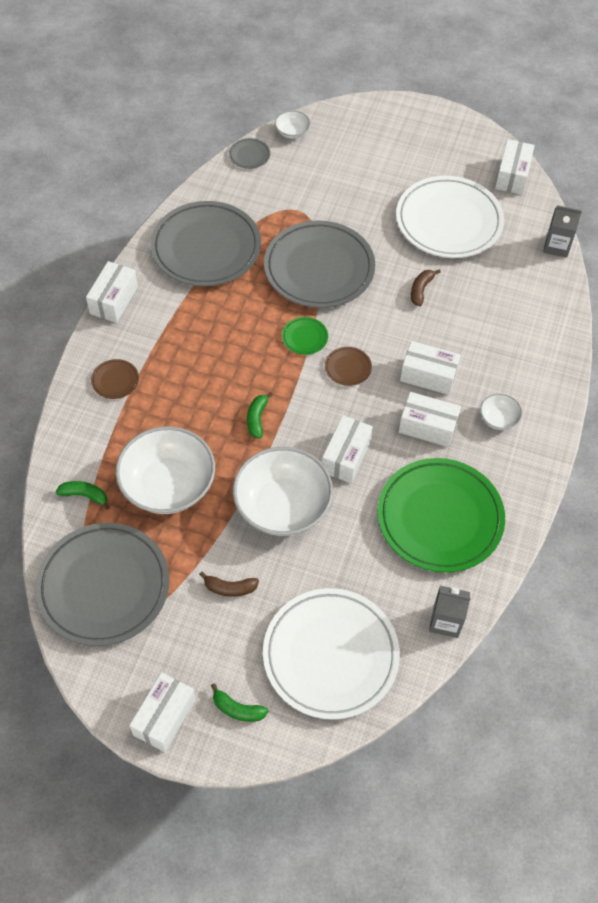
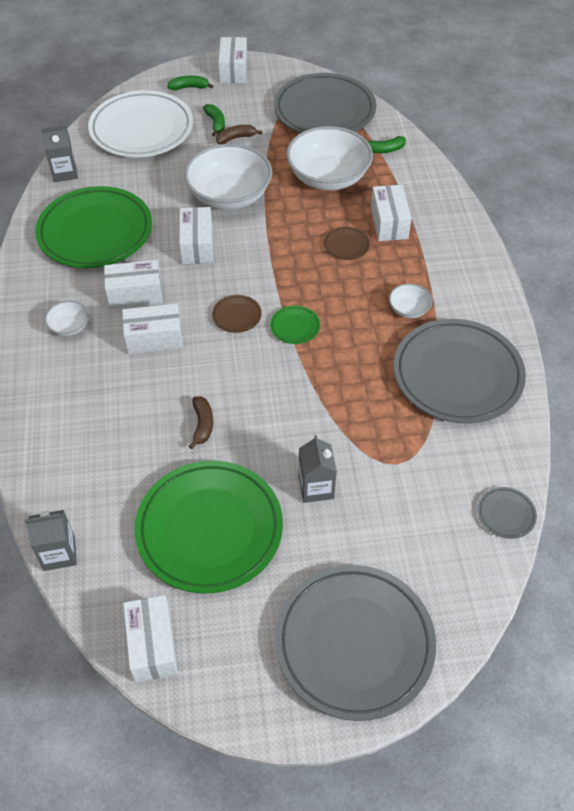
camera: 155 degrees right, 5 degrees down
white box [86,261,138,323] -> white box moved to [371,185,412,241]
brown plate [91,359,139,399] -> brown plate moved to [323,227,370,260]
green banana [247,392,273,439] -> green banana moved to [203,104,225,136]
grey plate [264,220,375,308] -> grey plate moved to [275,565,436,721]
white bowl [275,110,310,139] -> white bowl moved to [389,284,432,318]
white plate [396,176,504,258] -> green plate [134,461,283,594]
none -> grey carton [298,435,337,503]

